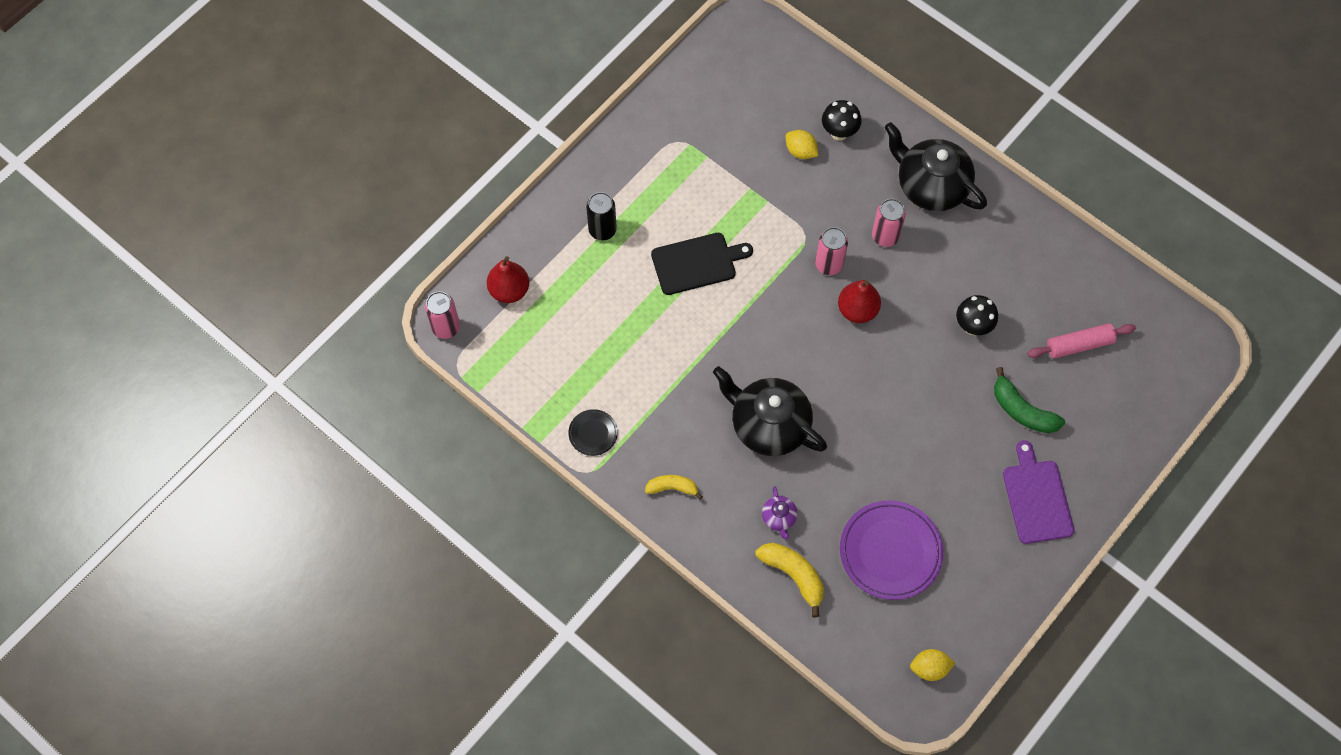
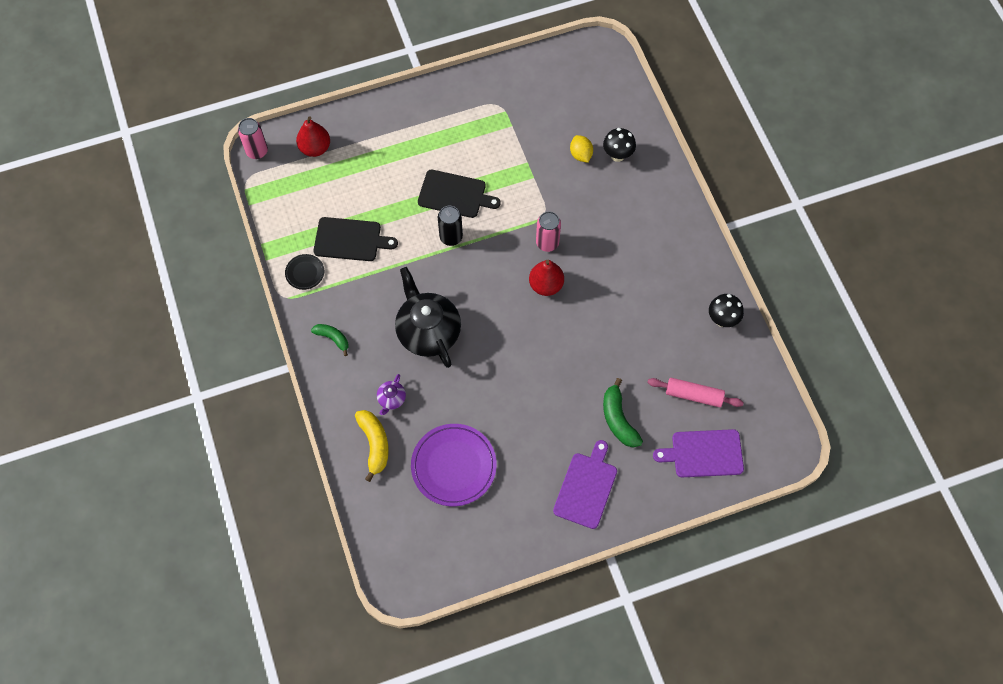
camera: 30 degrees right, 0 degrees up
black can [586,192,617,240] -> black can moved to [438,206,463,246]
yellow banana [645,475,703,500] -> green banana [311,324,349,356]
pink can [872,199,906,247] -> none
black teapot [885,122,987,211] -> none
yellow lemon [910,649,955,681] -> none
black mushroom [956,295,998,335] -> black mushroom moved to [709,294,744,327]
none -> black cutting board [314,217,398,261]
none -> purple cutting board [653,429,744,477]

